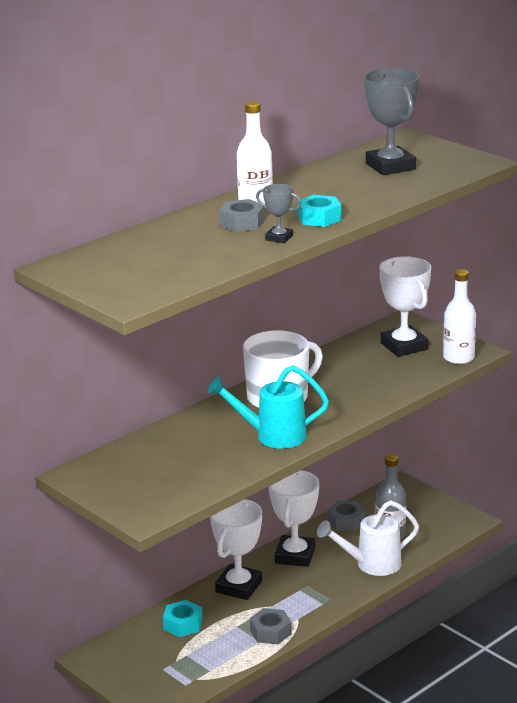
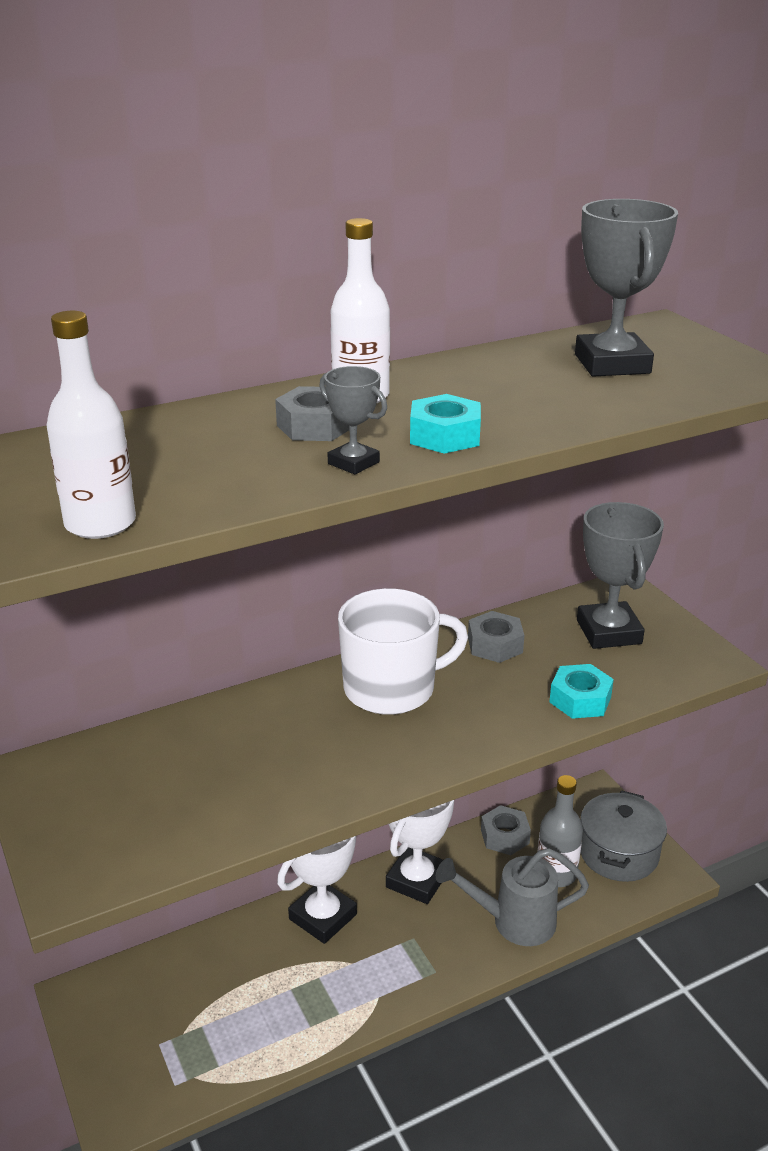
camera: 15 degrees right, 5 degrees up
turquoise nut [163,600,203,637] -> turquoise nut moved to [550,664,614,719]
turquoise watering can [207,365,329,449] -> none
grey nut [250,608,292,644] -> grey nut moved to [468,611,524,663]
white watering can [317,500,419,576] -> grey watering can [436,848,589,946]
white trophy [379,256,431,357] -> grey trophy [577,502,664,649]
white bottle [443,269,476,364] -> white bottle moved to [46,311,136,539]
none -> grey pot [580,790,667,882]

